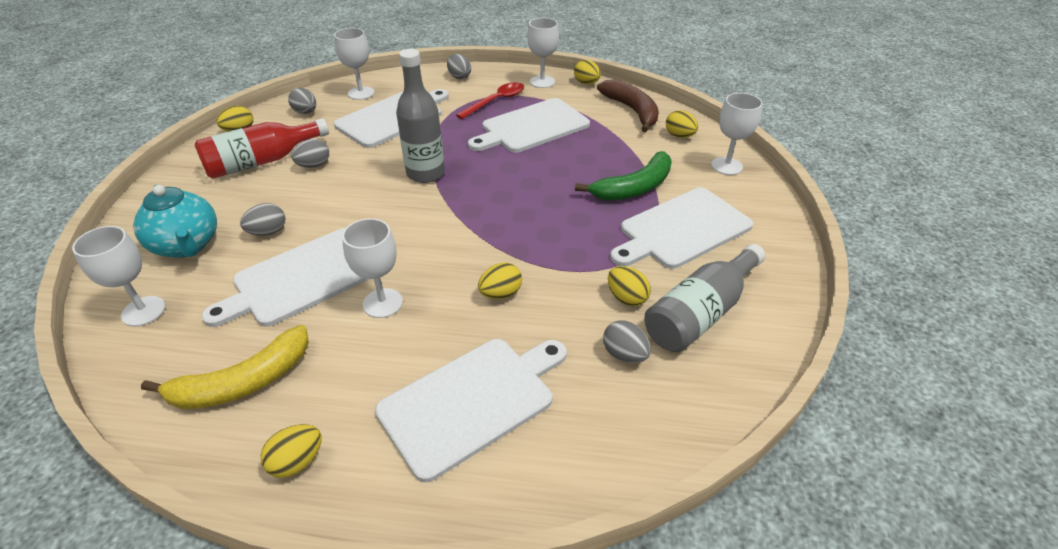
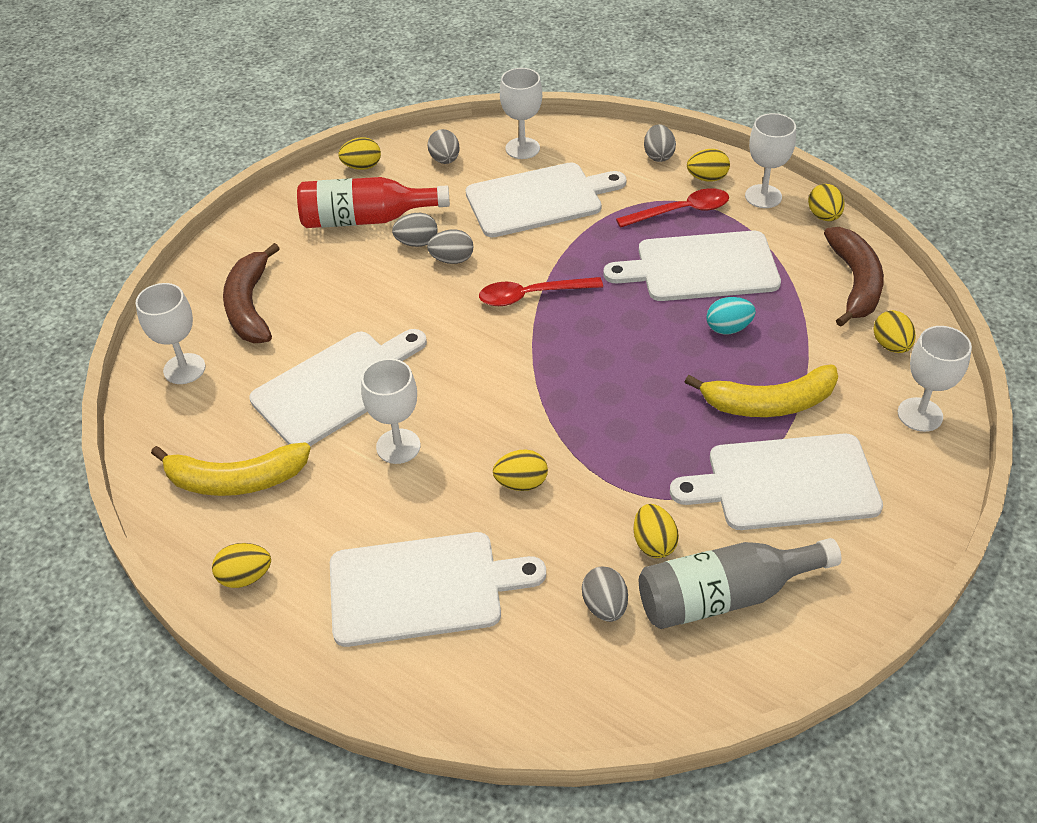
camera: 30 degrees right, 5 degrees up
turquoise teapot [133,185,217,258] -> brown banana [223,243,280,343]
white cutting board [201,228,370,327] -> white cutting board turned 150 degrees clockwise [249,329,427,446]
grey egg [240,203,286,236] -> grey egg moved to [427,229,474,264]
grey bottle [396,49,445,183] -> red spoon [479,277,603,306]
green banana [575,151,672,201] -> yellow banana [685,364,838,417]
none -> yellow egg [687,149,730,182]
none -> turquoise egg [706,297,756,334]

